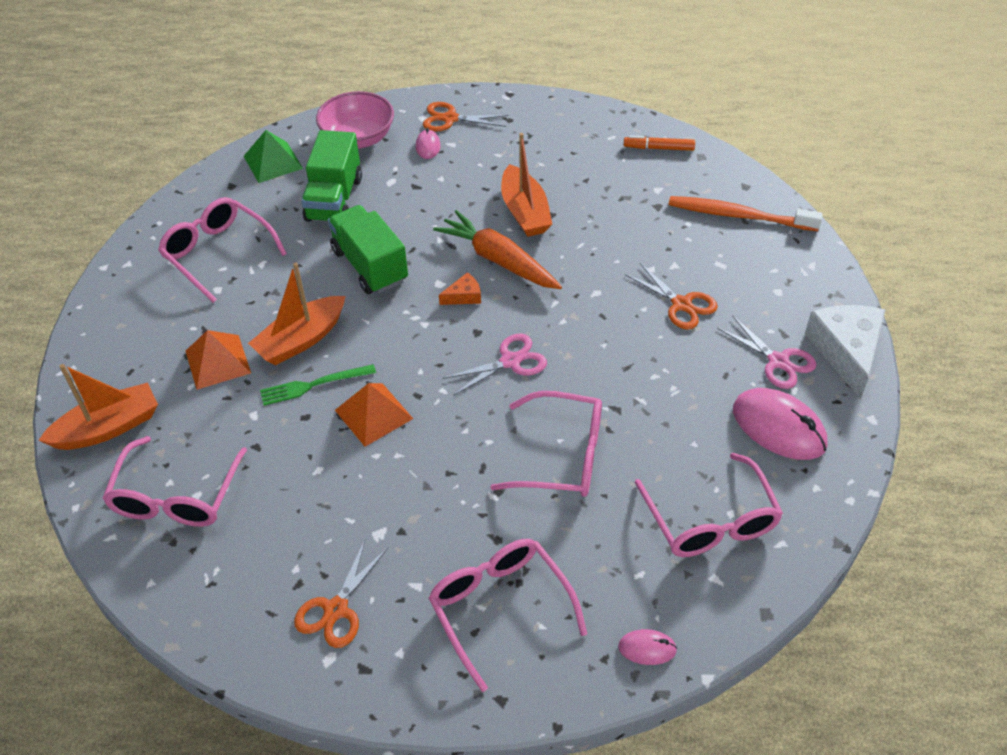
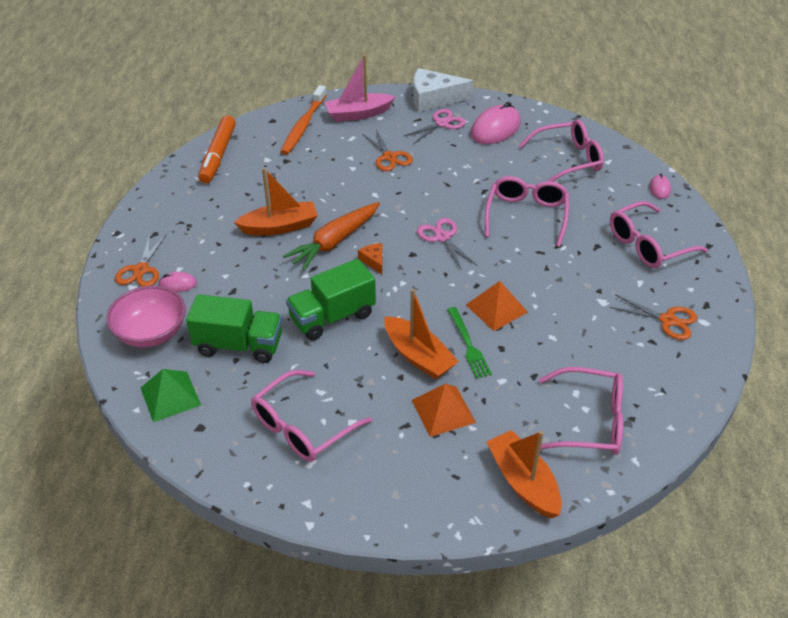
camera: 90 degrees left, 5 degrees down
orange marker [624,135,695,151] -> orange marker [198,115,236,184], size x1.74
orange scissors [625,263,718,330] -> orange scissors turned 105 degrees clockwise [363,130,413,171]
none -> pink boat [324,55,395,122]

